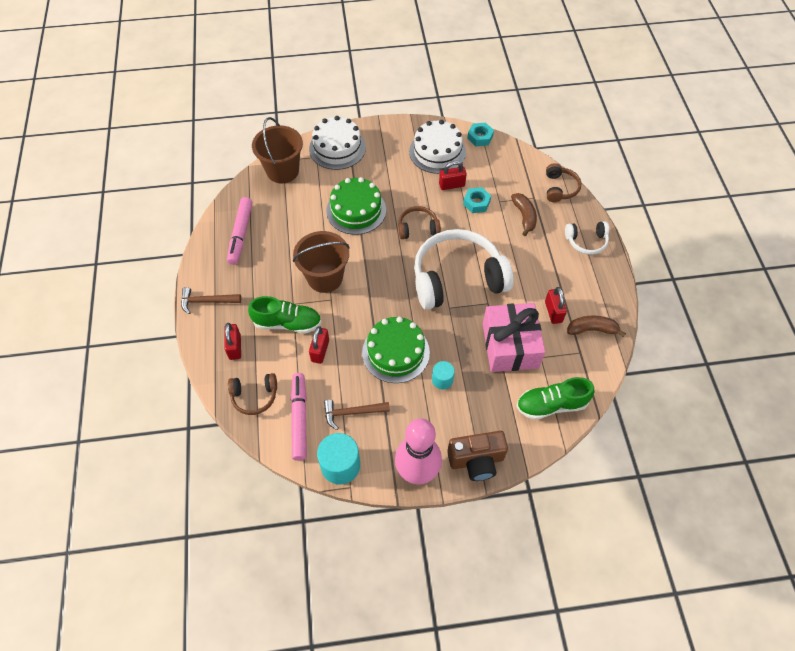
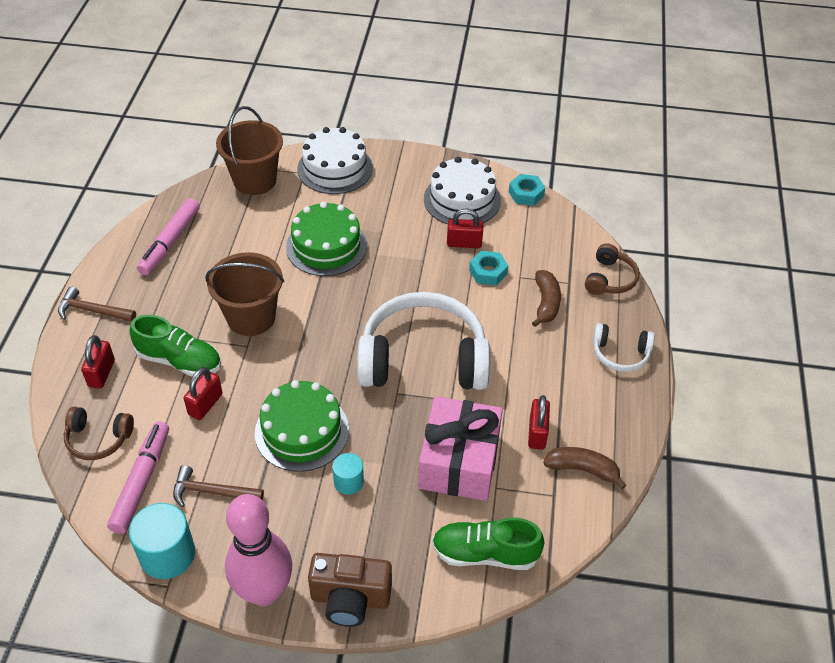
camera: 15 degrees right, 10 degrees down
brown headphones [398,206,441,239] -> none

